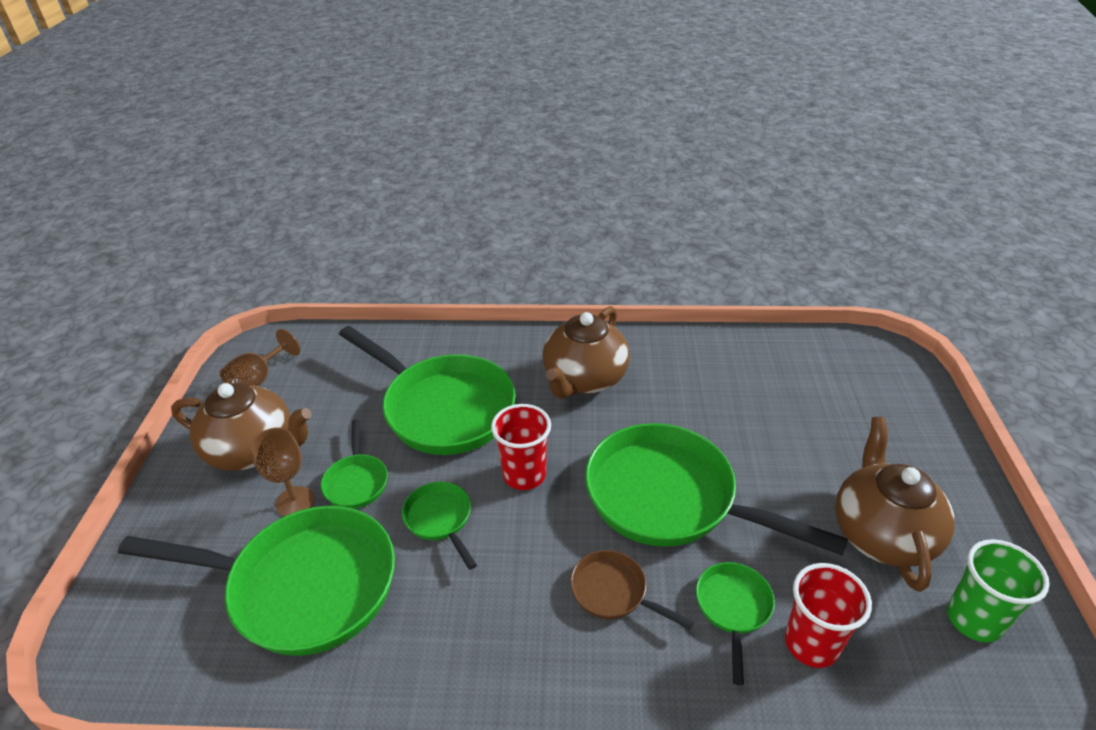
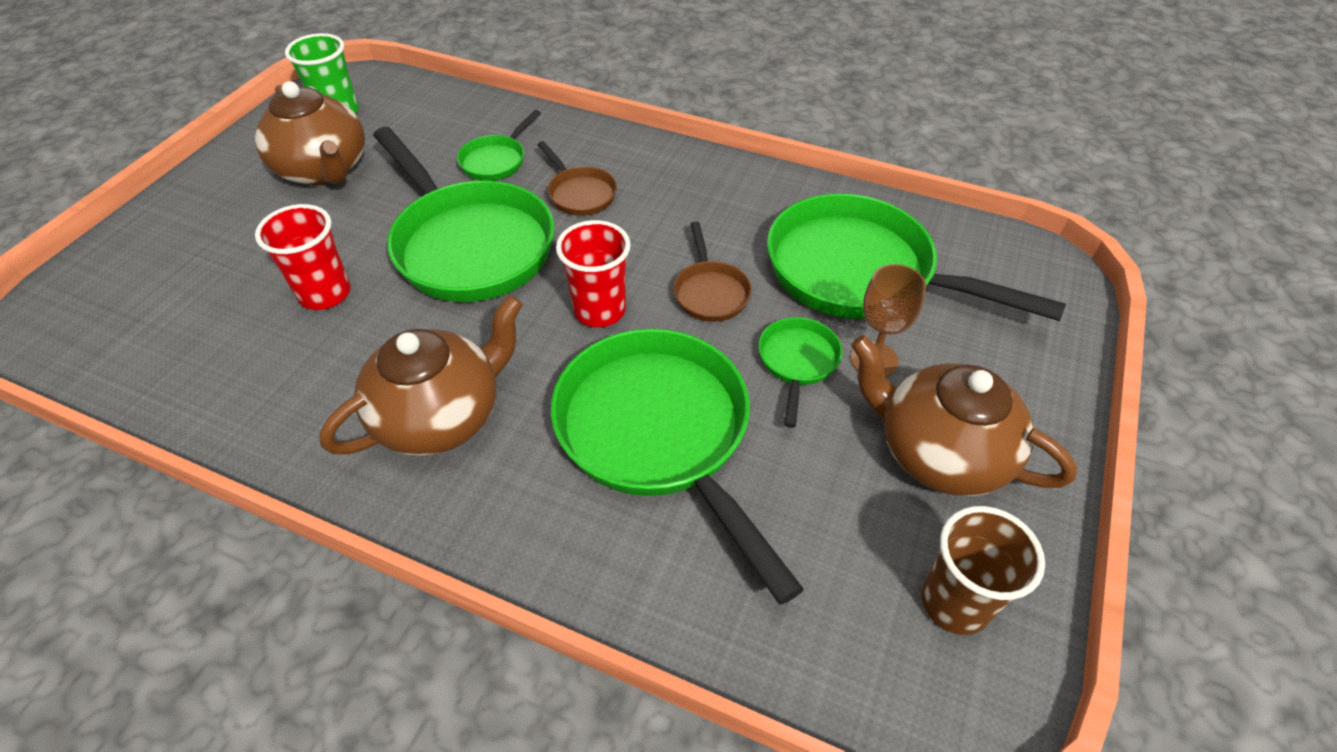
camera: 160 degrees left, 10 degrees up
brown goblet [220,329,300,387] -> brown cup [921,506,1045,635]
green pan [402,482,477,570] -> brown pan [673,221,752,322]
red cup [785,563,872,668] -> red cup moved to [255,204,350,310]
brown teapot [835,417,955,592] -> brown teapot turned 60 degrees counterclockwise [255,81,365,186]

